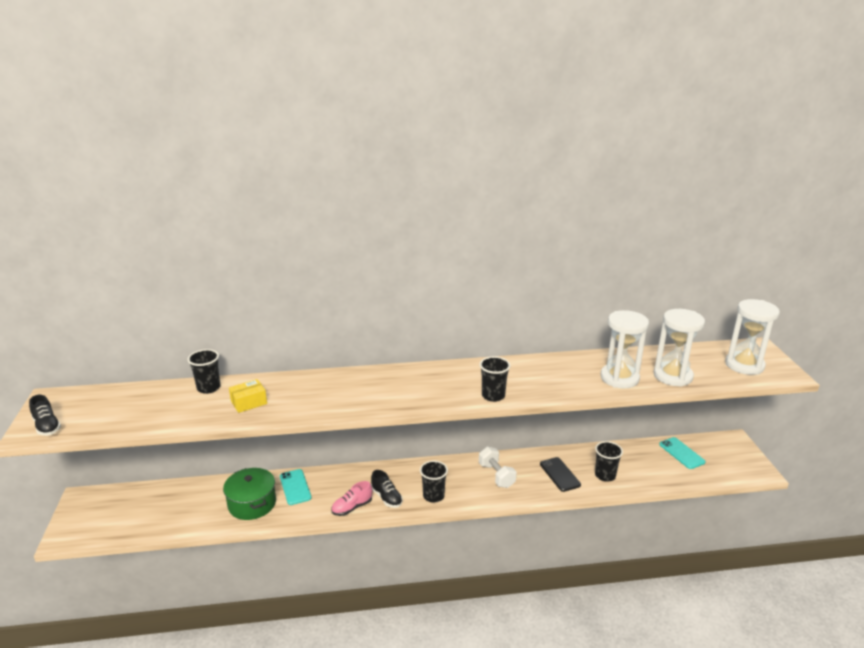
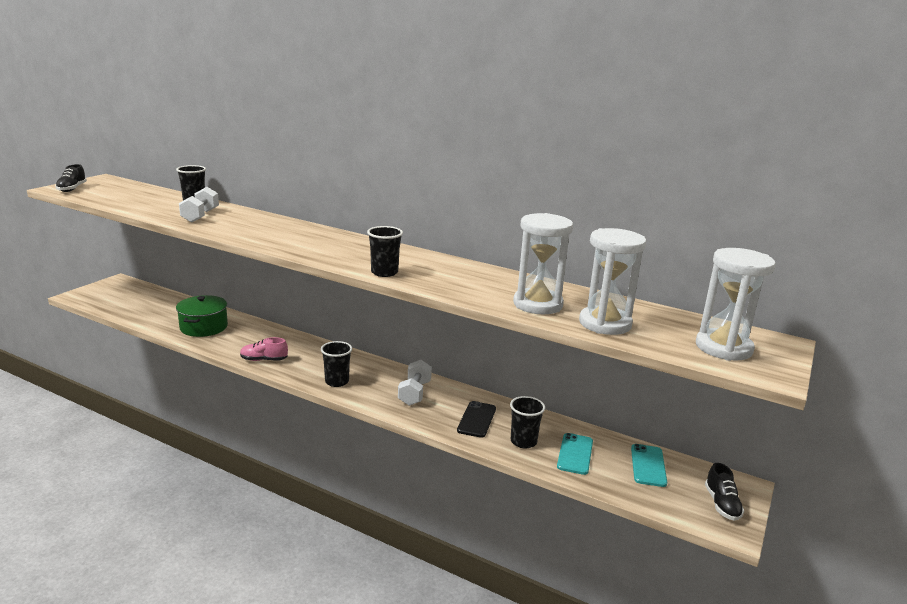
camera: 35 degrees right, 5 degrees down
yellow box [229,379,267,413] -> white dumbbell [179,187,219,223]
turquoise phone [280,469,312,505] -> turquoise phone moved to [557,433,593,475]
black shoe [371,470,403,508] -> black shoe moved to [705,463,744,521]

